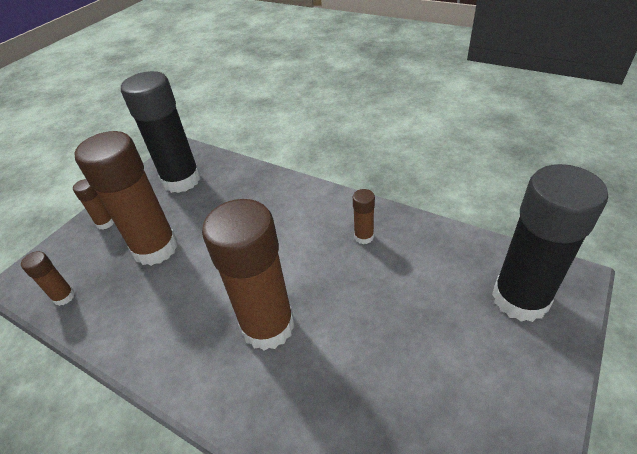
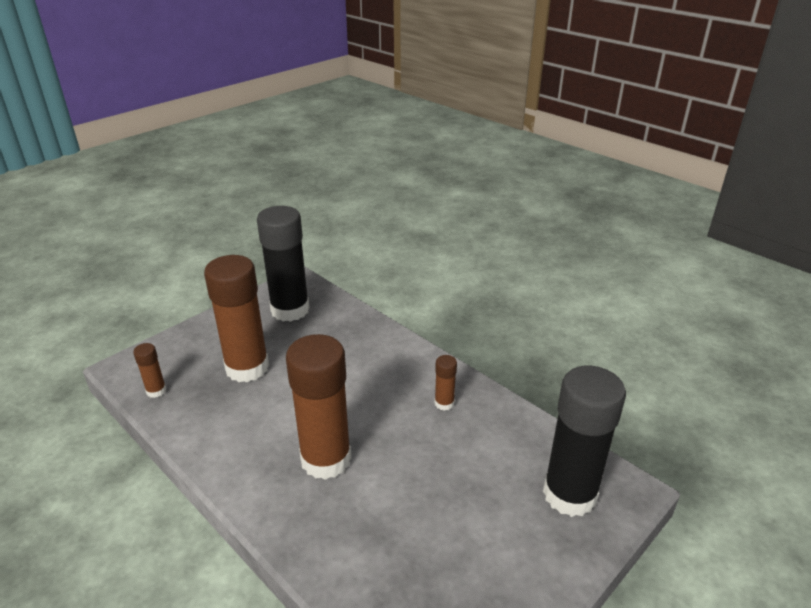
camera: 10 degrees right, 10 degrees down
brown glue stick [73,179,114,230] -> none

